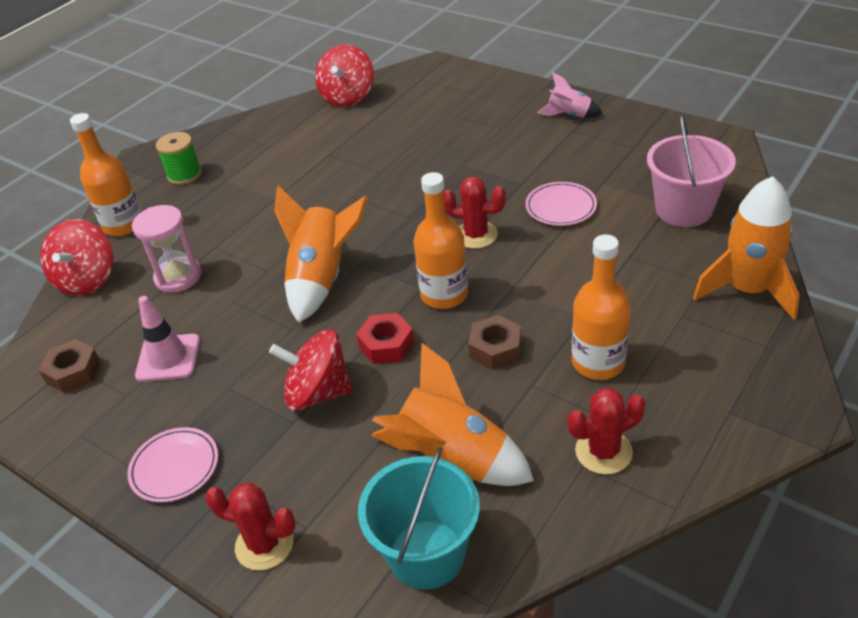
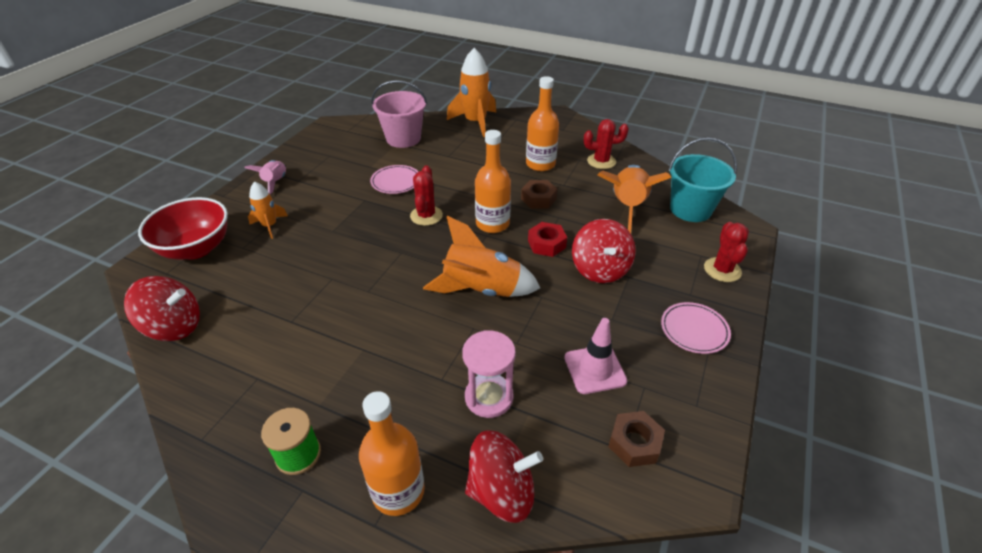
camera: 105 degrees left, 0 degrees up
red cactus [567,388,645,474] -> red cactus turned 60 degrees counterclockwise [584,119,629,169]
none -> red bowl [138,197,228,260]
none -> orange rocket [248,181,288,239]

